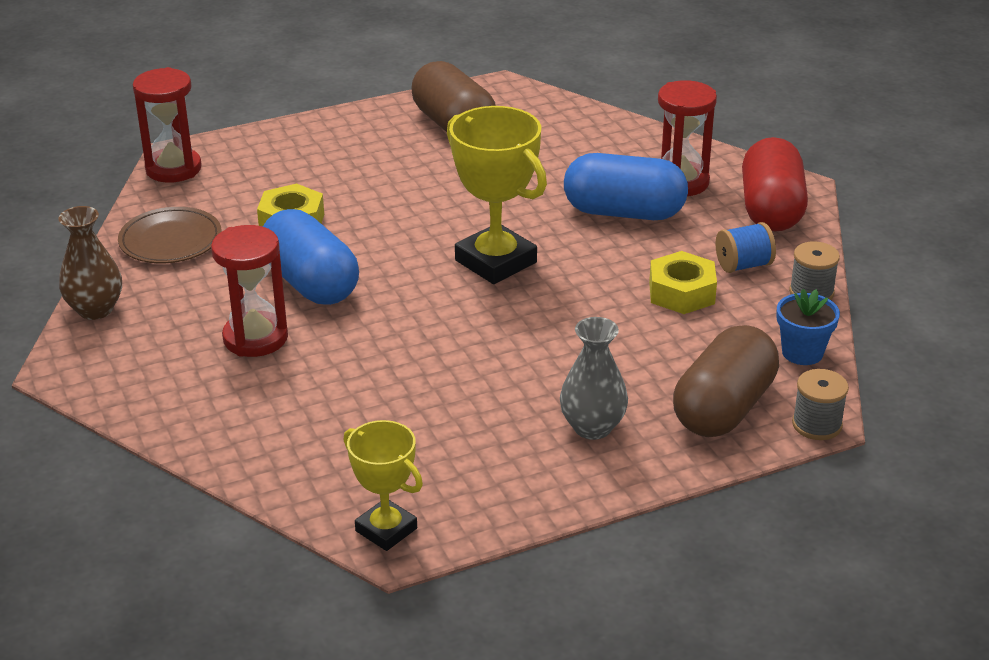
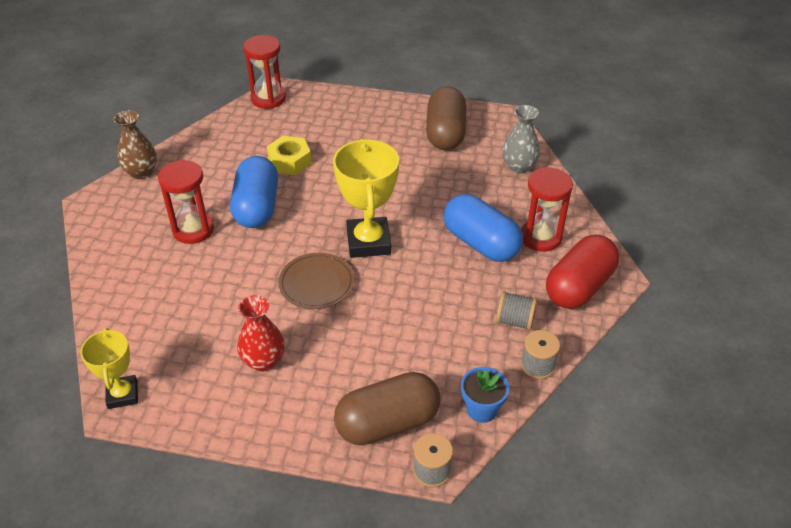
camera: 35 degrees right, 10 degrees up
brown plate [118,207,221,263] -> brown plate moved to [278,253,354,309]
grey vase [560,317,628,440] -> grey vase moved to [502,105,540,174]
yellow nut [649,251,717,314] -> none
blue spool [716,222,776,273] -> grey spool [496,291,537,330]
none -> red vase [237,295,285,372]

